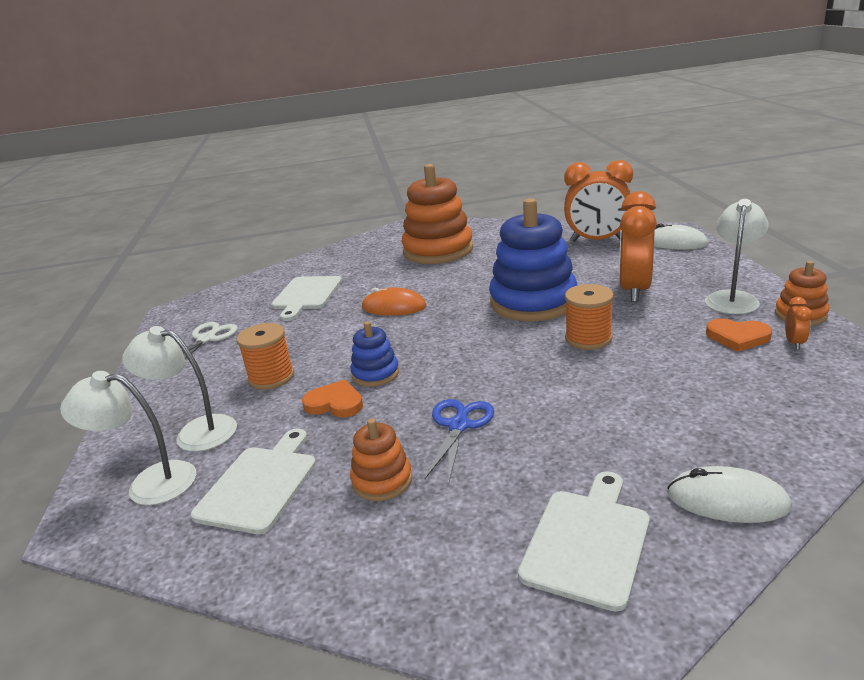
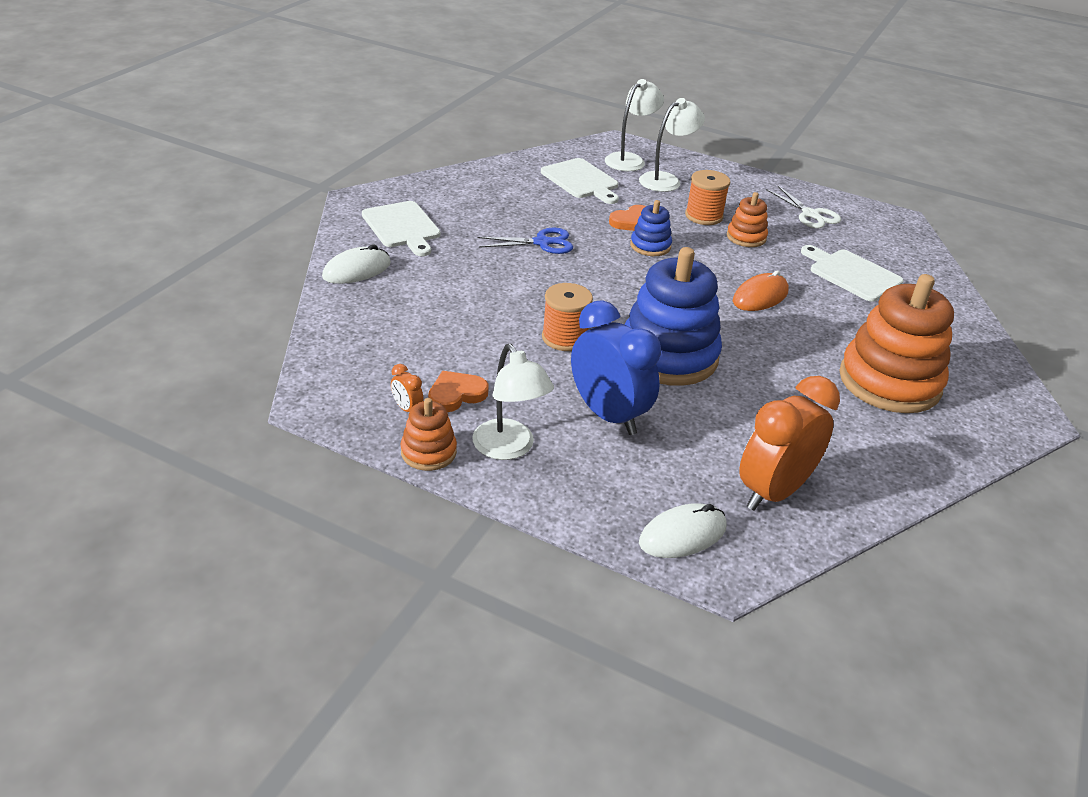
camera: 120 degrees right, 10 degrees up
orange stacking toy [350,418,412,501] -> orange stacking toy moved to [727,192,768,247]
blue scissors [425,399,494,481] -> blue scissors turned 60 degrees counterclockwise [477,228,573,254]
orange clock [619,191,657,302] -> blue clock [571,300,661,435]

